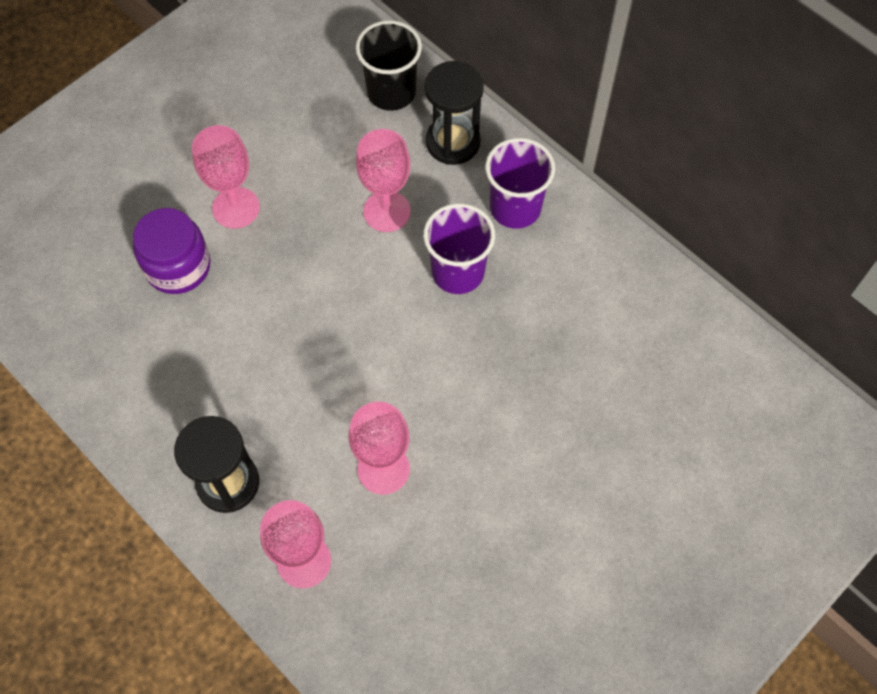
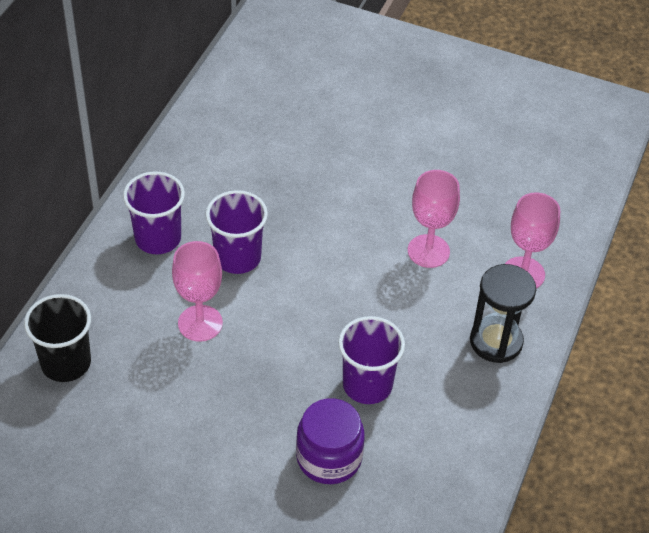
camera: 115 degrees left, 15 degrees down
pink goblet [192,125,260,229] -> none
black hourglass [425,61,484,165] -> none
none -> purple cup [338,316,405,404]

